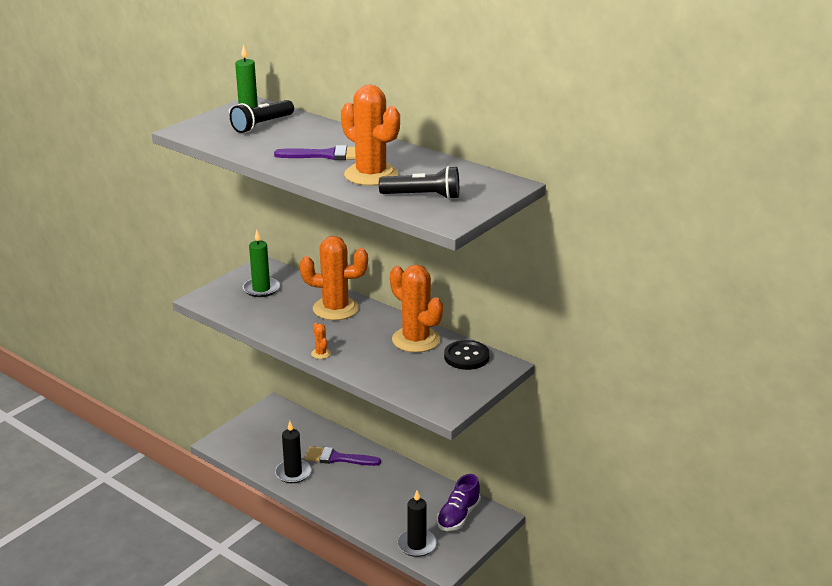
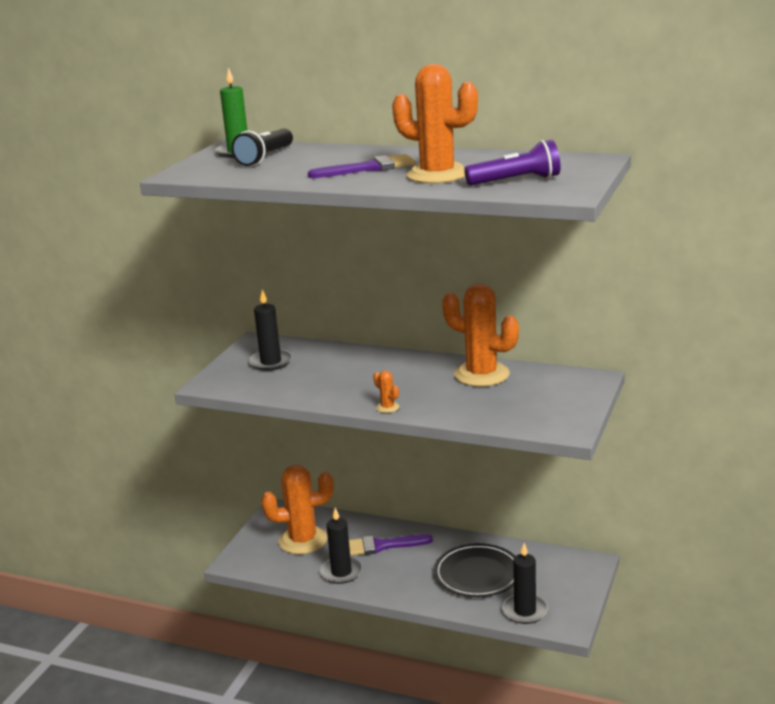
camera: 15 degrees left, 5 degrees down
green candle [243,230,280,297] -> black candle [249,289,292,371]
orange cactus [300,236,368,320] -> orange cactus moved to [261,465,334,554]
black flashlight [379,166,459,200] -> purple flashlight [464,140,560,185]
purple shoe [437,474,481,531] -> none
black button [444,340,490,370] -> none
none -> black plate [434,543,515,597]

